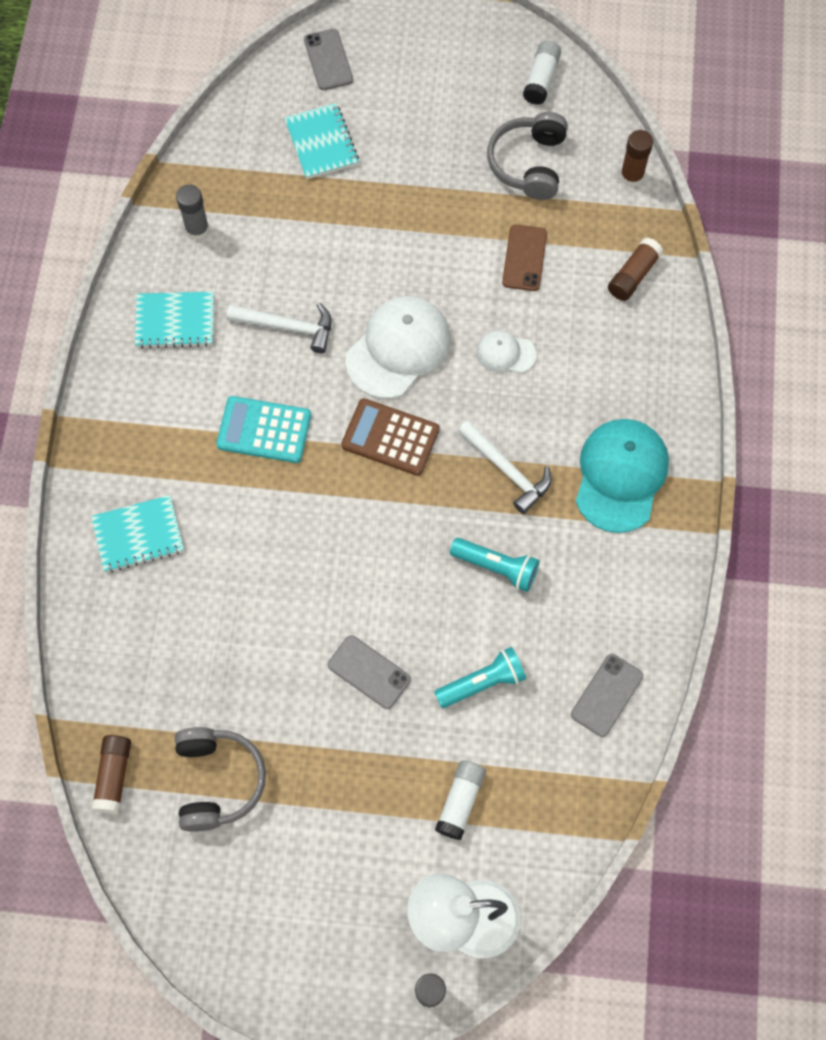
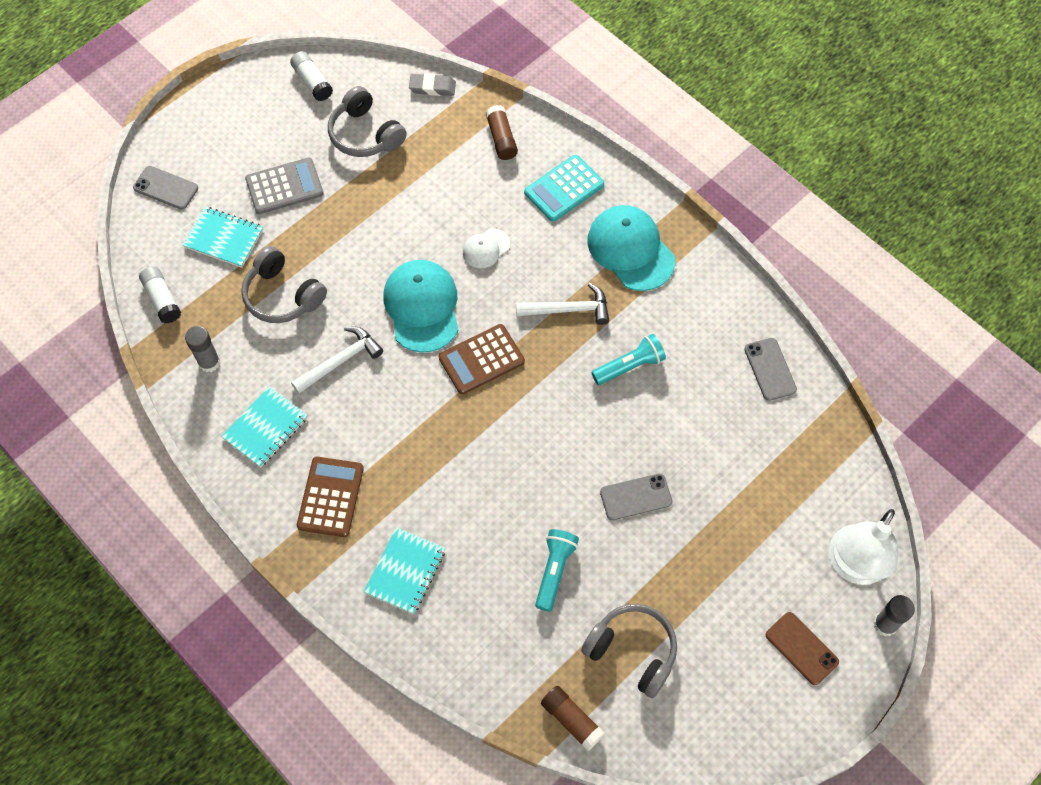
camera: 50 degrees left, 5 degrees down
turquoise calculator [216,396,311,463] -> turquoise calculator moved to [524,155,604,222]
white cap [345,296,451,398] -> turquoise cap [383,260,458,353]
turquoise flashlight [434,647,526,708] -> turquoise flashlight moved to [535,529,579,612]
white glue stick [435,760,486,840] -> white glue stick moved to [139,266,181,323]
brown phone [502,224,547,291] -> brown phone moved to [766,612,839,685]
brown glue stick [620,130,653,187] -> grey eraser [409,73,456,96]
none -> grey headphones [241,246,327,323]
none -> grey calculator [245,158,324,214]
none -> brown calculator [297,457,364,537]

